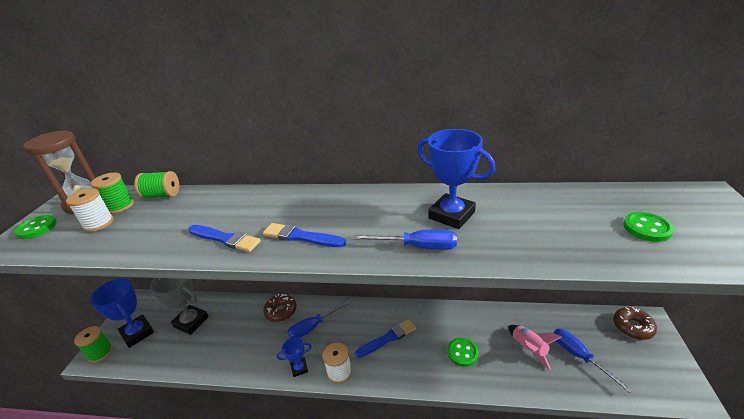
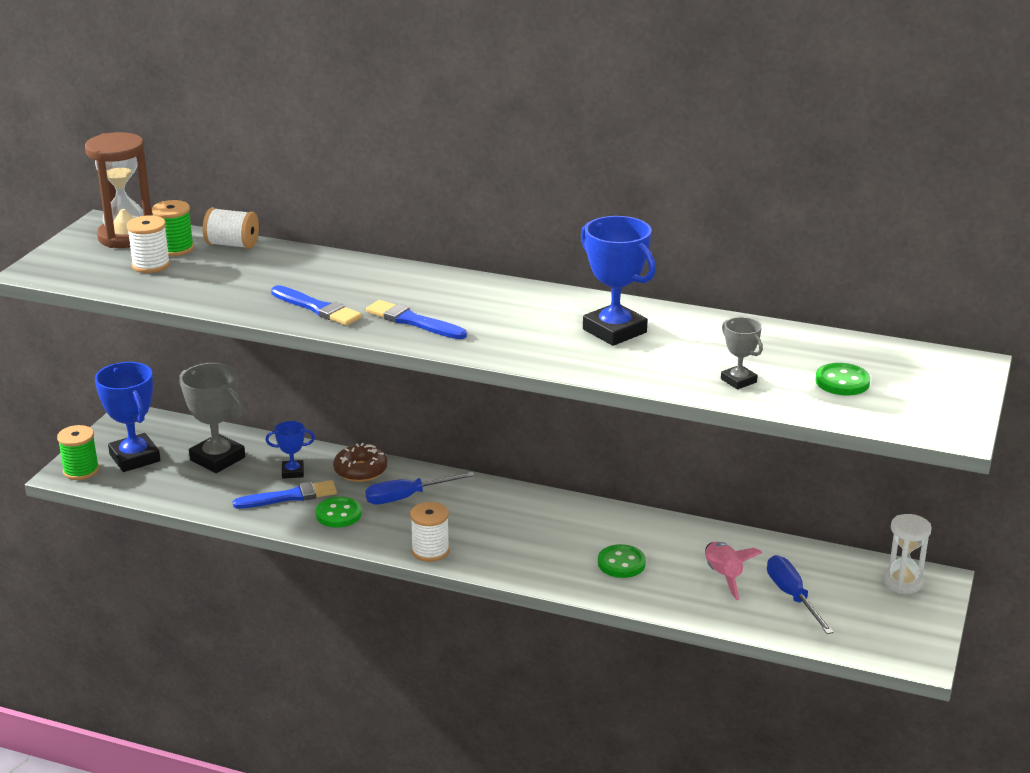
camera: 10 degrees right, 5 degrees down
green button [14,215,57,239] -> green button moved to [315,497,362,528]
green spool [134,171,179,198] -> white spool [203,208,259,249]
blue trophy [277,337,312,377] -> blue trophy moved to [266,421,315,479]
blue screwdriver [353,229,457,250] -> none
blue brush [355,319,416,358] -> blue brush moved to [232,480,337,509]
brown donut [613,307,657,340] -> white hourglass [883,514,932,594]
none -> grey trophy [721,317,763,389]

